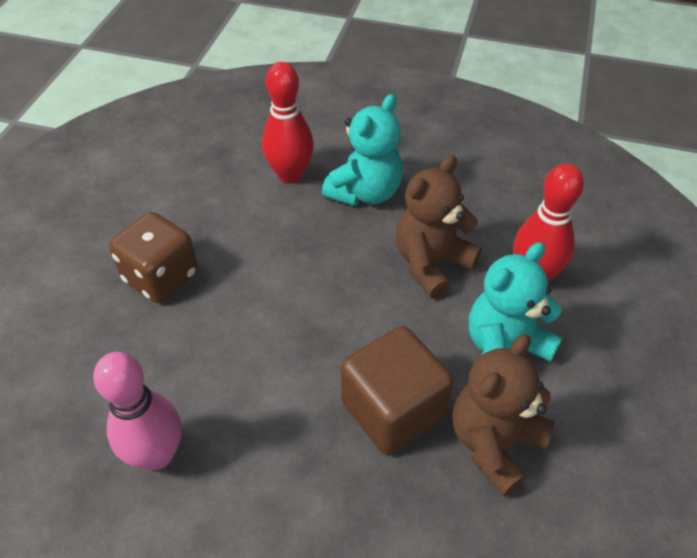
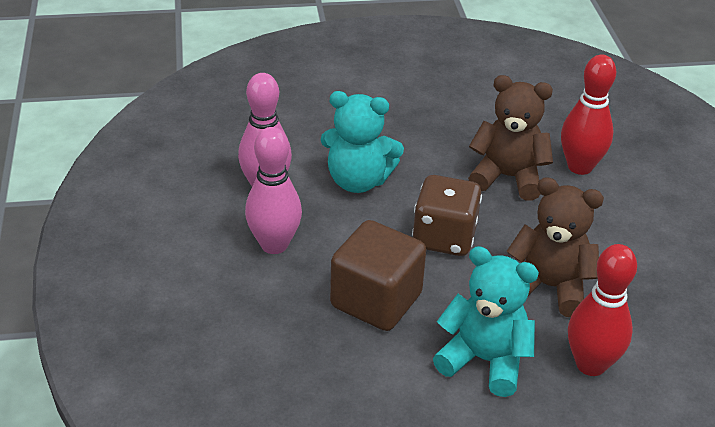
camera: 65 degrees right, 10 degrees down
brown dice [109,212,198,303] -> brown dice moved to [412,175,482,256]
turquoise teddy bear [322,94,403,206] -> turquoise teddy bear moved to [321,91,404,193]
brown teddy bear [452,334,555,497] -> brown teddy bear moved to [468,75,553,201]
none -> pink bowling pin [245,127,302,254]

